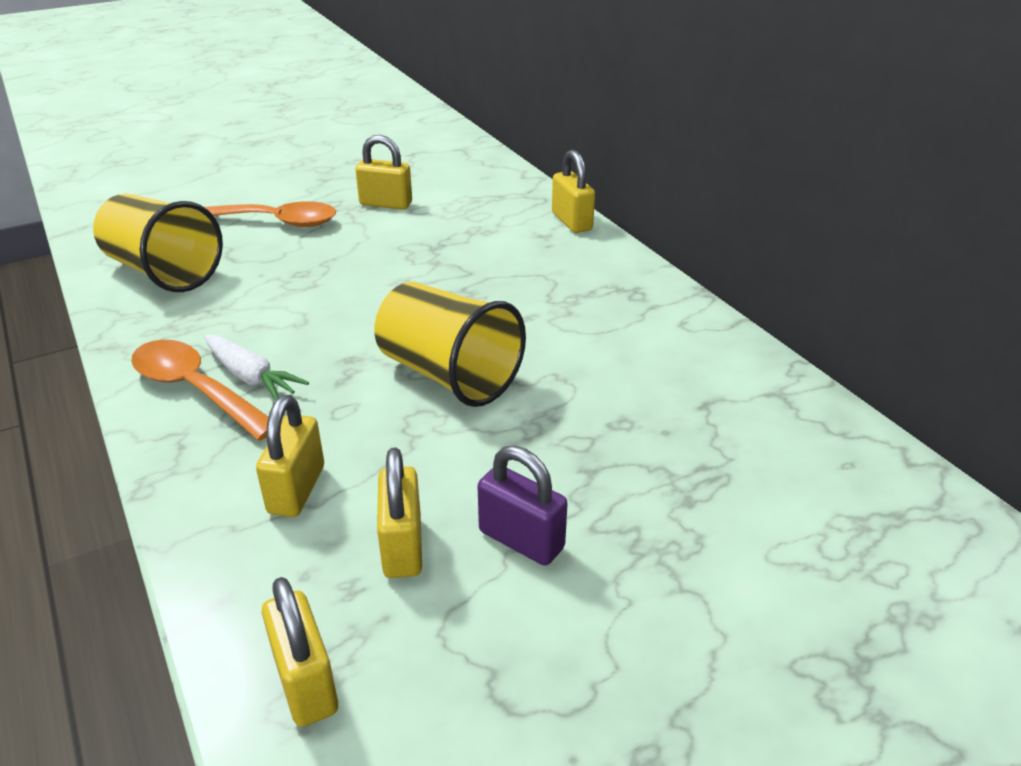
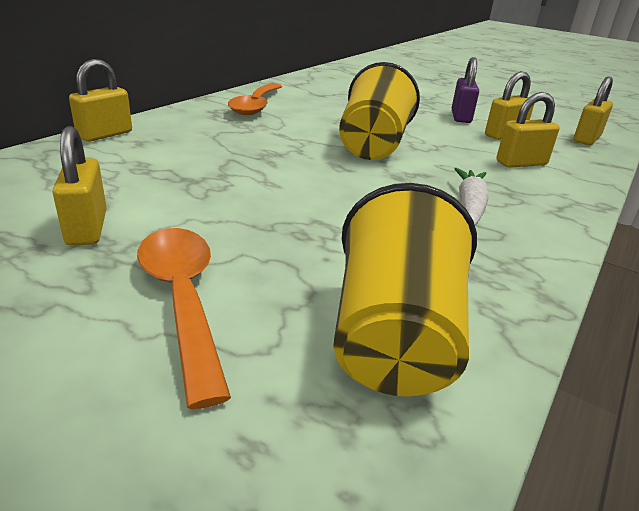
camera: 120 degrees left, 5 degrees down
orange spoon [131,340,268,440] -> orange spoon moved to [228,83,282,115]

